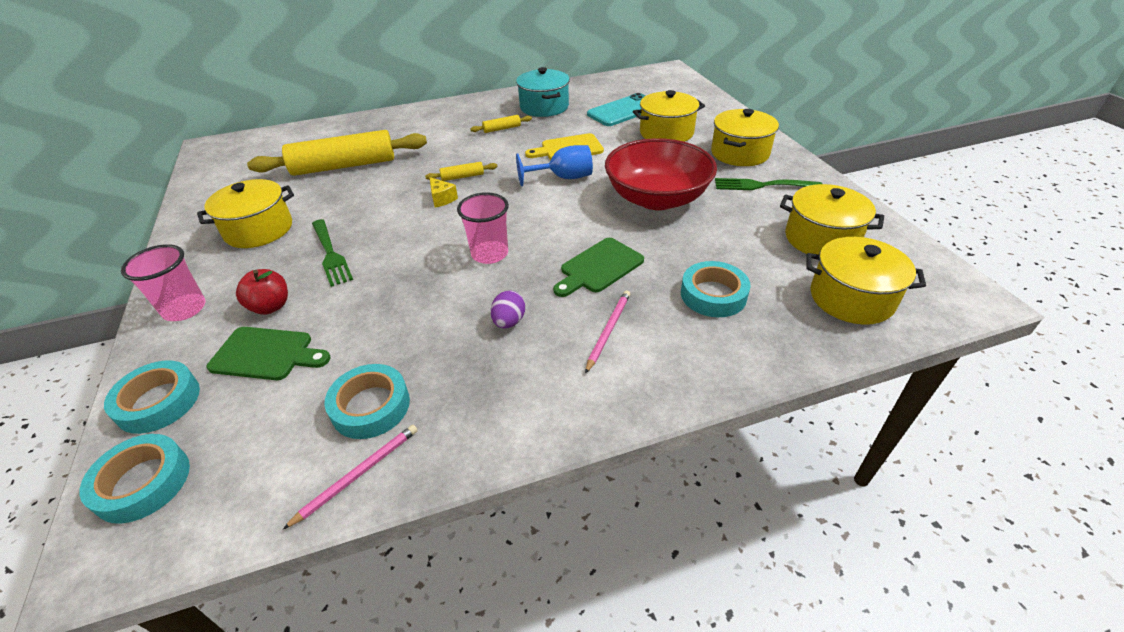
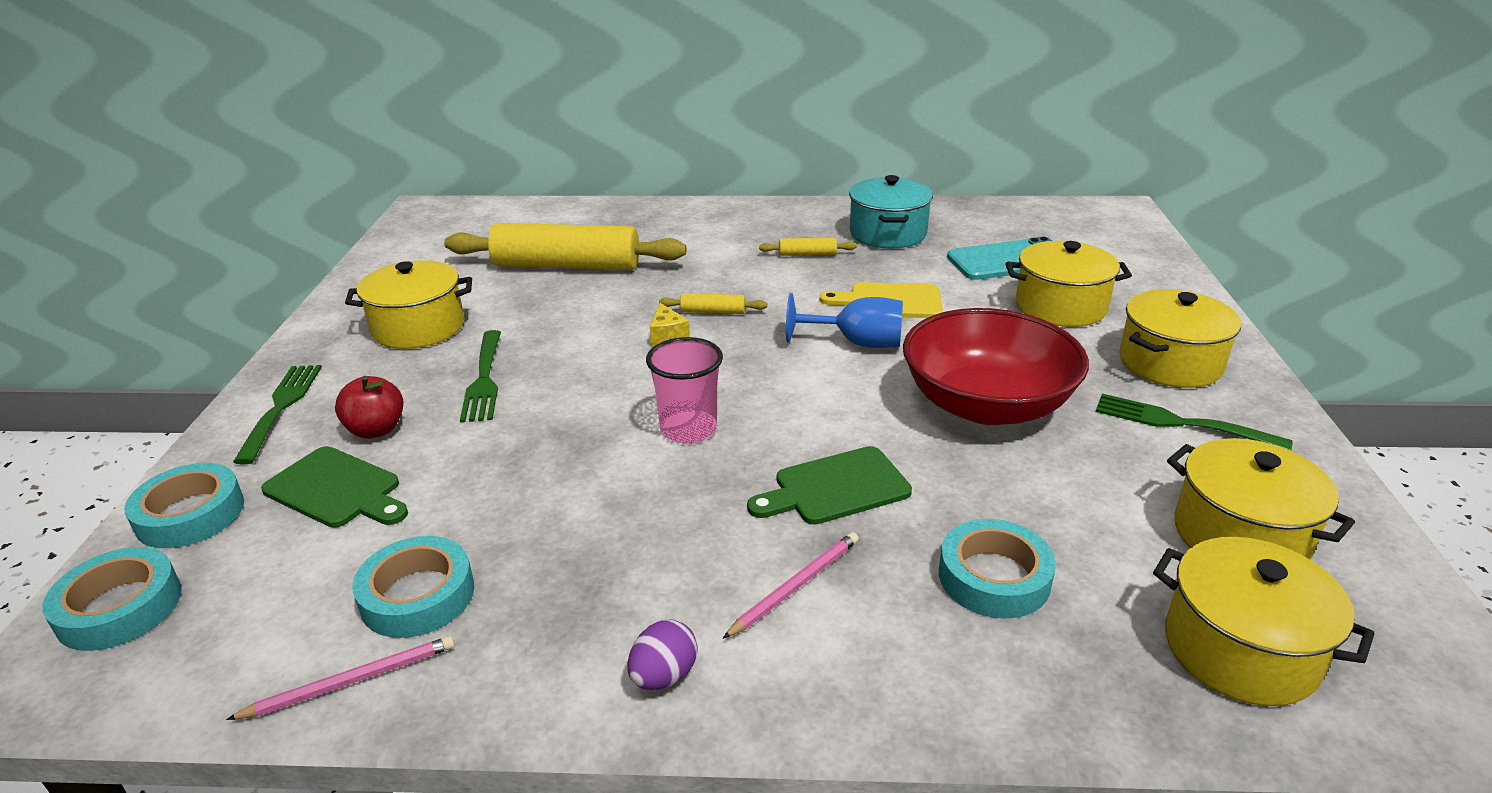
camera: 20 degrees right, 10 degrees down
pink cup [121,244,206,321] -> green fork [233,365,322,464]
purple egg [491,291,525,329] -> purple egg moved to [628,620,697,690]

